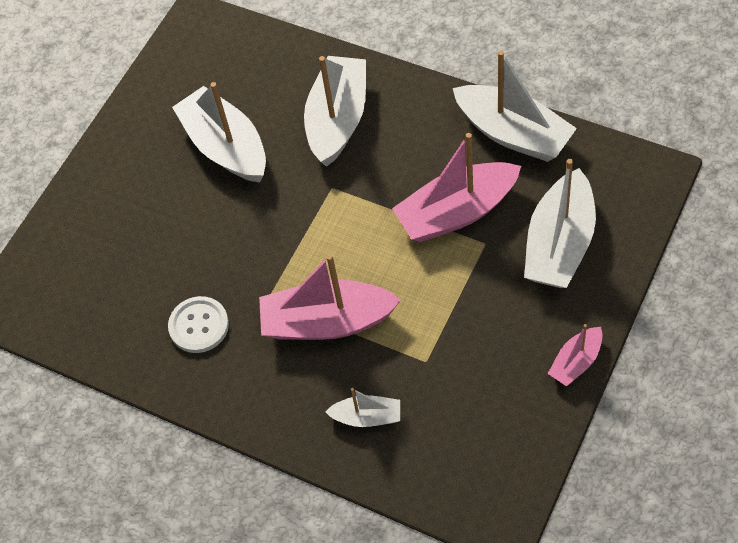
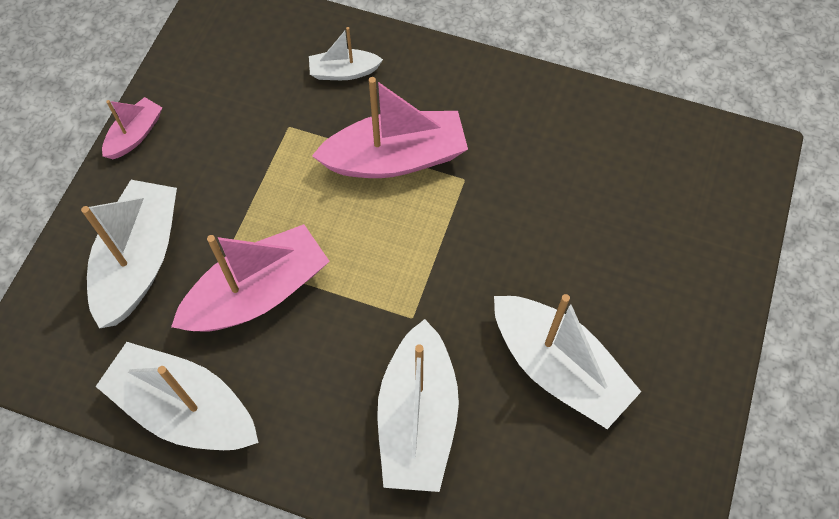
camera: 165 degrees right, 5 degrees up
white button [168,296,229,353] -> none

